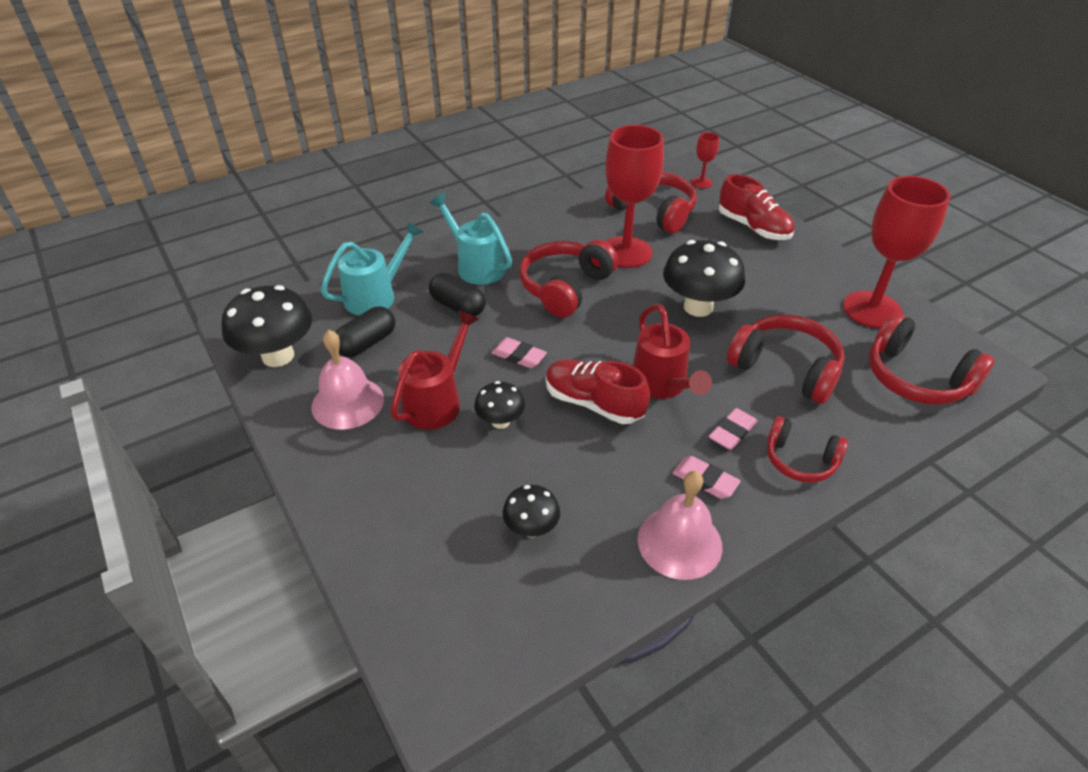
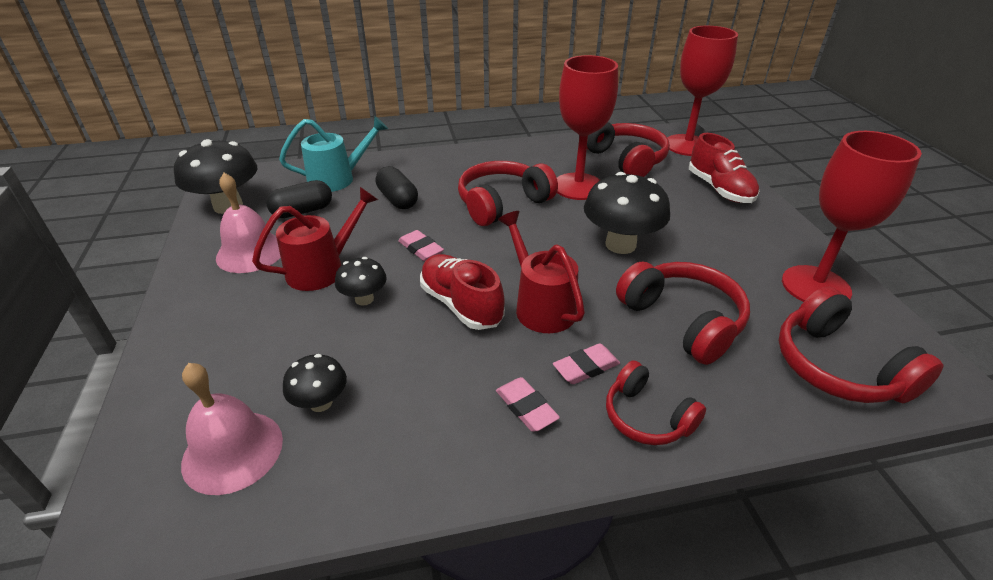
camera: 20 degrees right, 5 degrees down
turquoise watering can [430,193,512,285] -> none
red watering can [633,304,712,399] -> red watering can turned 150 degrees clockwise [498,211,585,333]
pink bell [638,471,722,580] -> pink bell moved to [181,363,283,495]
red goblet [691,132,719,188] -> red goblet [667,26,738,156], size x2.23

